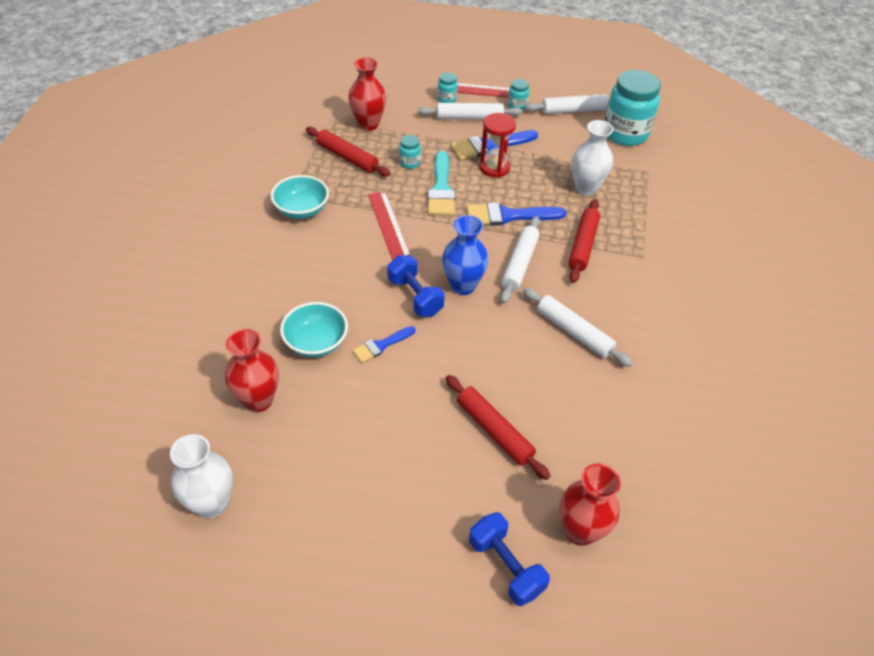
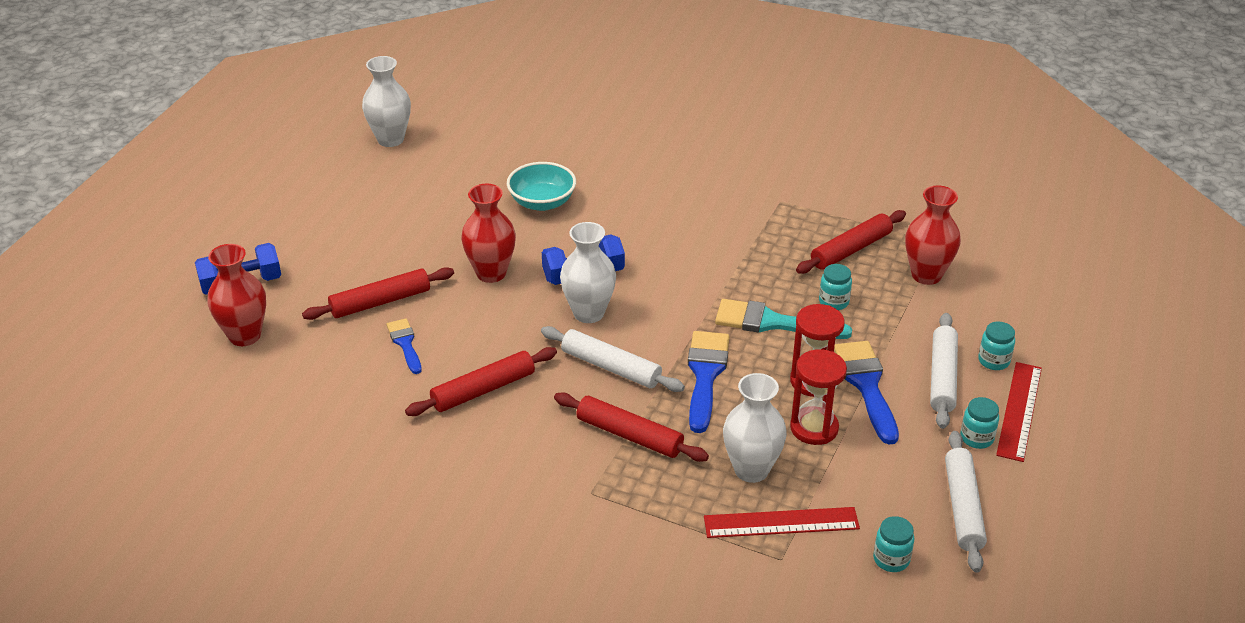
camera: 105 degrees right, 10 degrees down
red vase [225,329,279,412] -> red vase moved to [461,184,516,283]
turquoise bowl [271,175,329,219] -> none
blue brush [352,326,416,363] -> blue brush moved to [387,318,422,374]
red ruler [368,191,411,260] -> red ruler moved to [704,507,860,538]
blue vase [442,215,489,295] -> white vase [560,222,616,323]
white rolling pin [523,288,633,367] -> red rolling pin [405,347,557,416]
turquoise jar [605,70,661,146] -> turquoise jar [873,516,914,572], size x0.44
none -> red hourglass [790,349,847,445]

